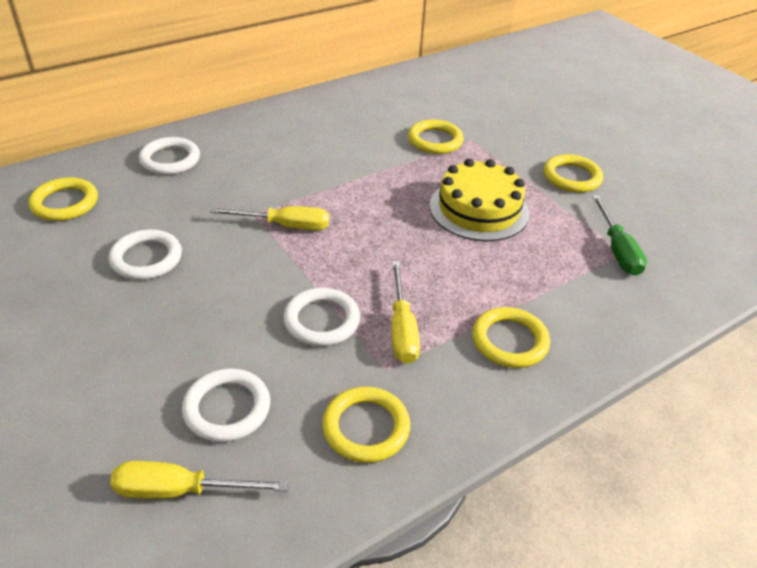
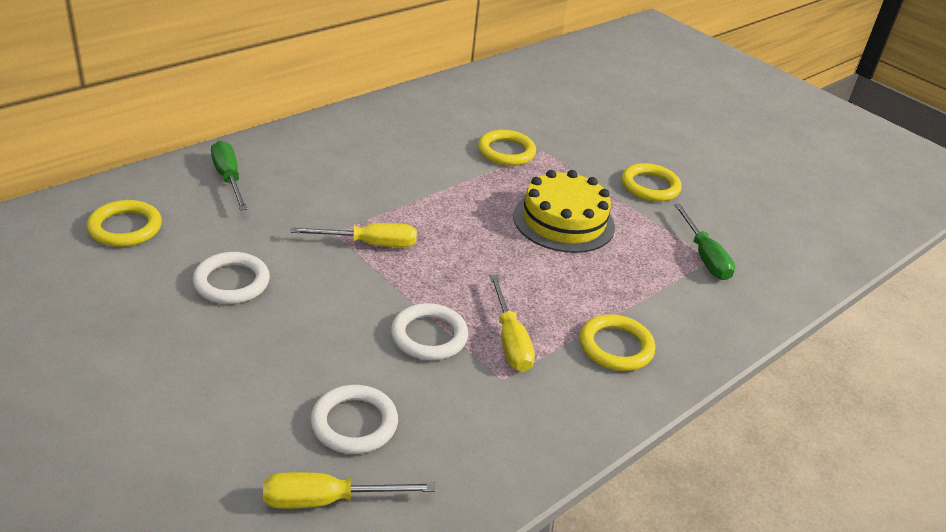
camera: 10 degrees left, 5 degrees down
white ring [139,137,200,175] -> green screwdriver [211,141,248,210]
yellow ring [322,386,410,463] -> none

